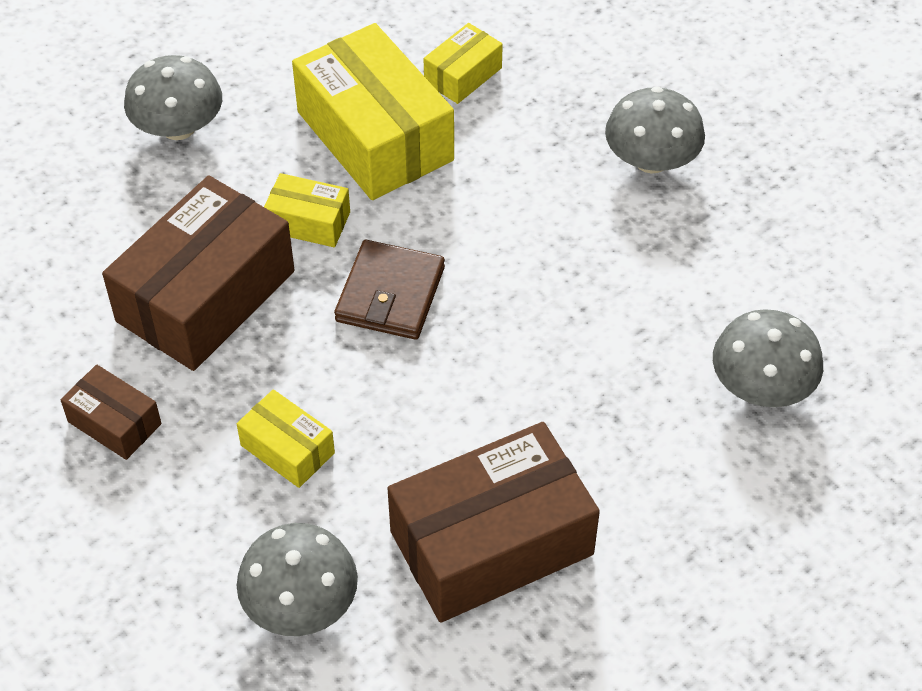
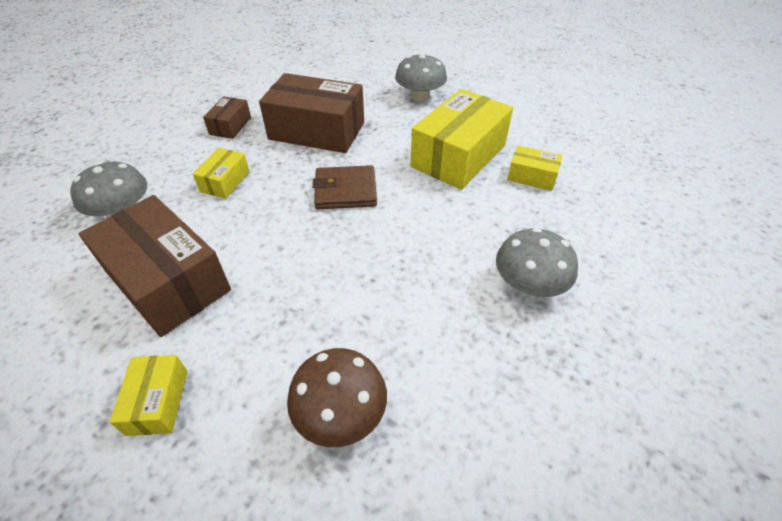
camera: 70 degrees right, 5 degrees down
yellow box [264,173,350,247] -> yellow box moved to [110,355,187,436]
grey mushroom [713,309,823,407] -> brown mushroom [287,348,387,447]

